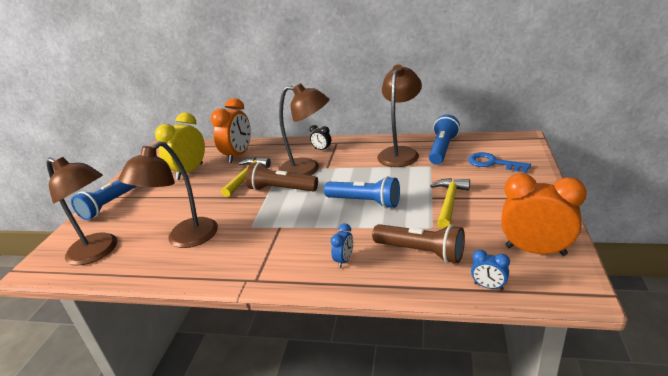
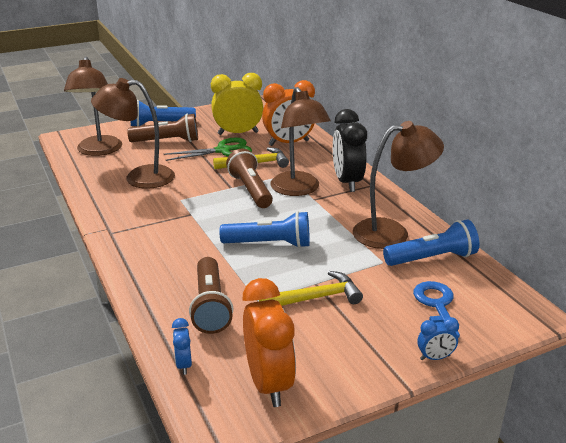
camera: 50 degrees right, 0 degrees up
black clock [310,125,331,151] -> black clock [333,109,367,192], size x2.16
blue flashlight [324,176,400,208] -> blue flashlight turned 75 degrees counterclockwise [219,211,310,248]
blue clock [331,224,353,268] -> blue clock moved to [417,317,459,360]
none -> brown flashlight [127,114,198,142]
none -> green scissors [163,138,252,161]

